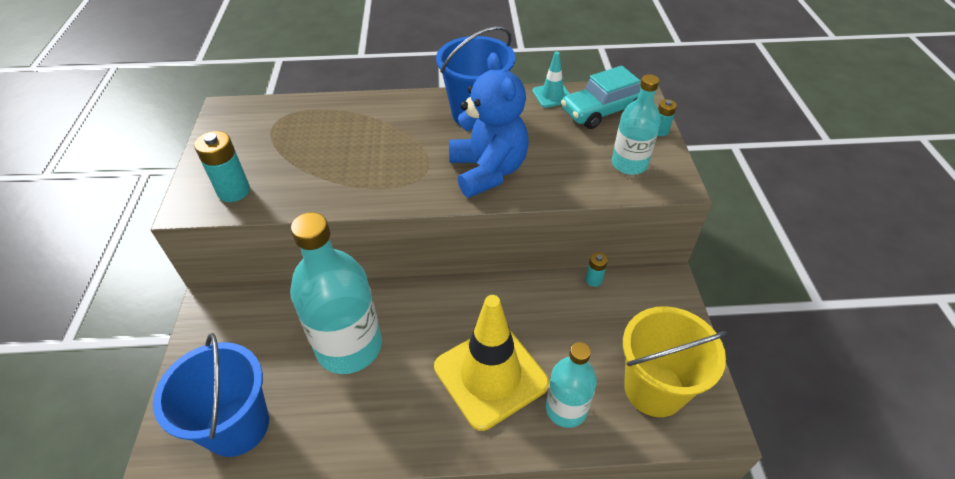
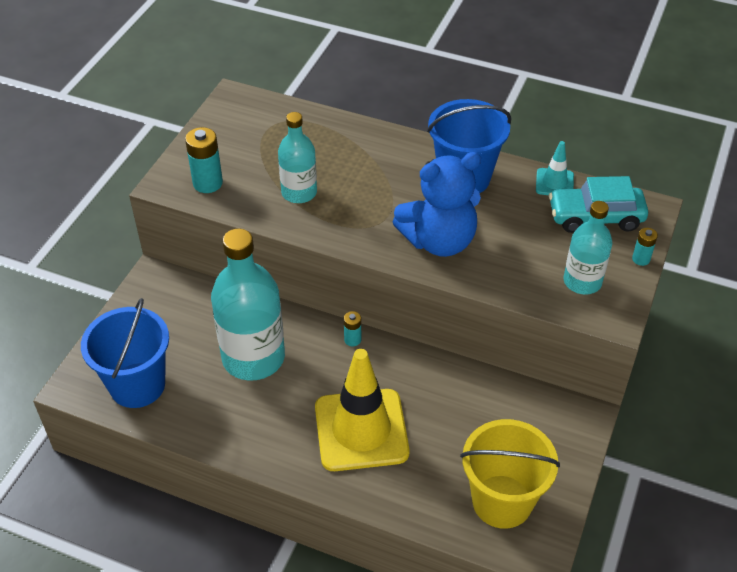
camera: 25 degrees right, 0 degrees up
blue teddy bear [449,52,529,198] -> blue teddy bear turned 60 degrees clockwise [393,152,481,257]
turquoise bottle [546,342,597,428] -> turquoise bottle moved to [278,112,317,203]
turquoise battery [586,252,608,287] -> turquoise battery moved to [344,311,361,346]

